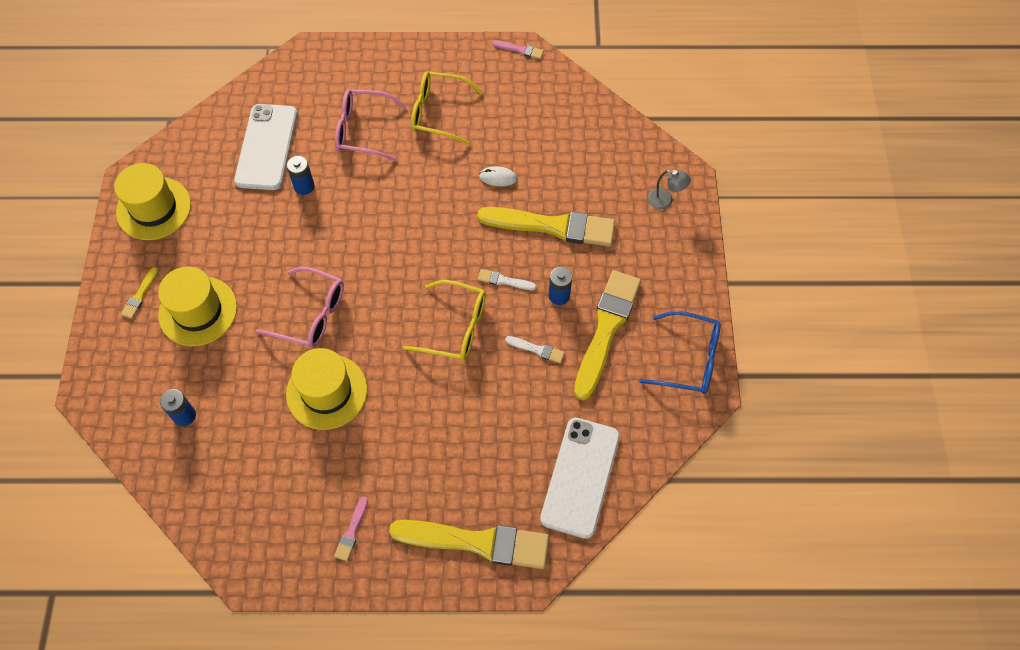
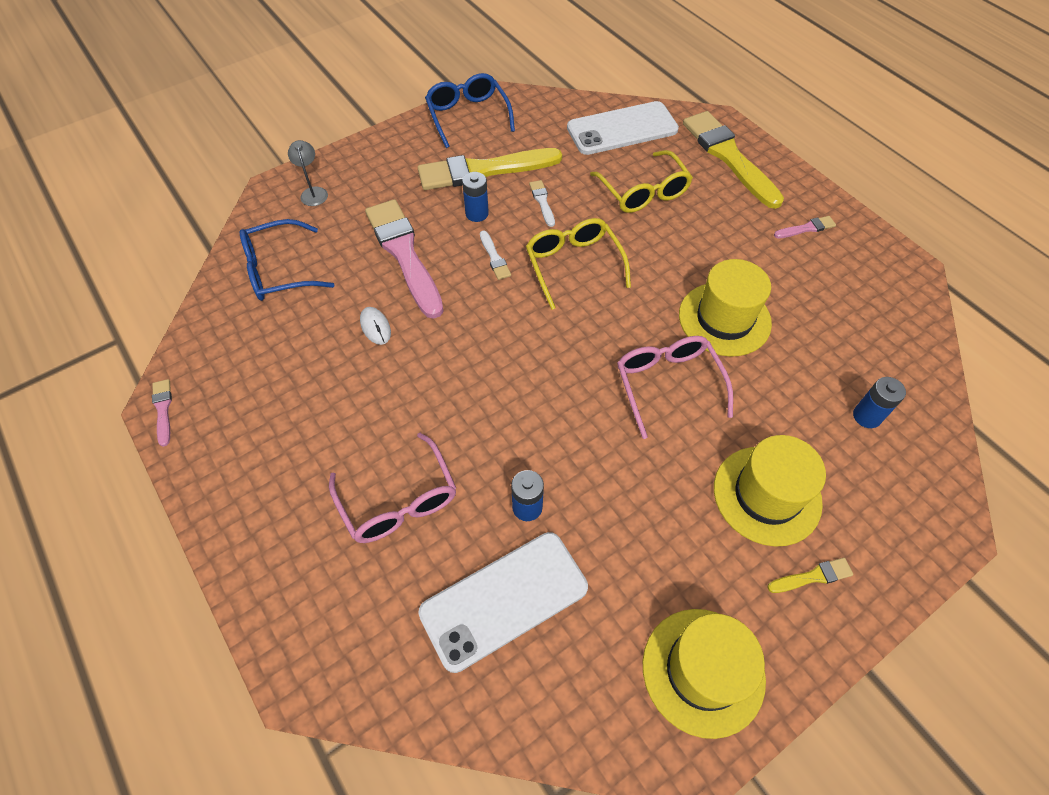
camera: 125 degrees left, 5 degrees down
yellow glasses [411,71,483,145] -> yellow glasses moved to [590,150,693,213]
yellow brush [477,207,615,247] -> pink brush [365,199,444,319]
none -> blue glasses [240,219,334,301]

